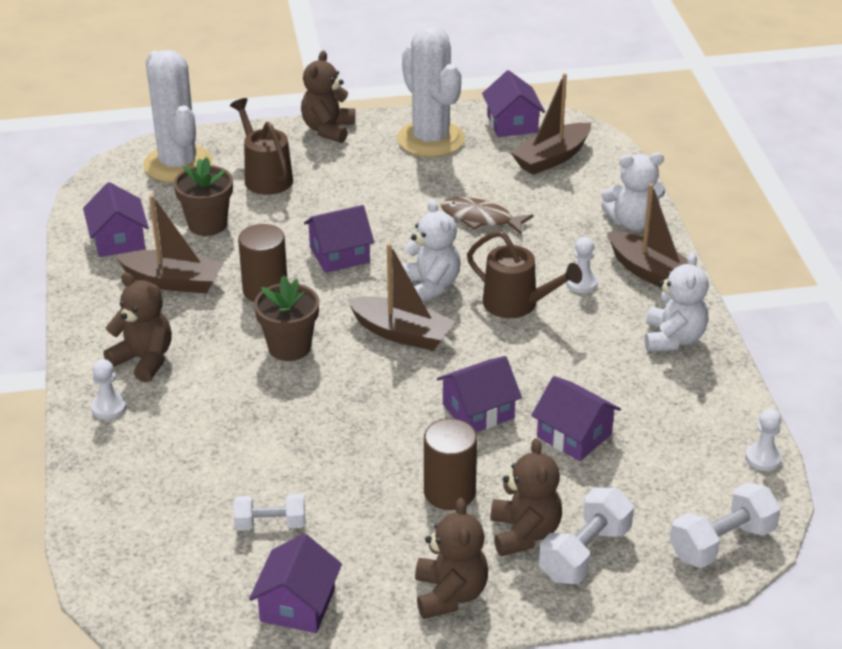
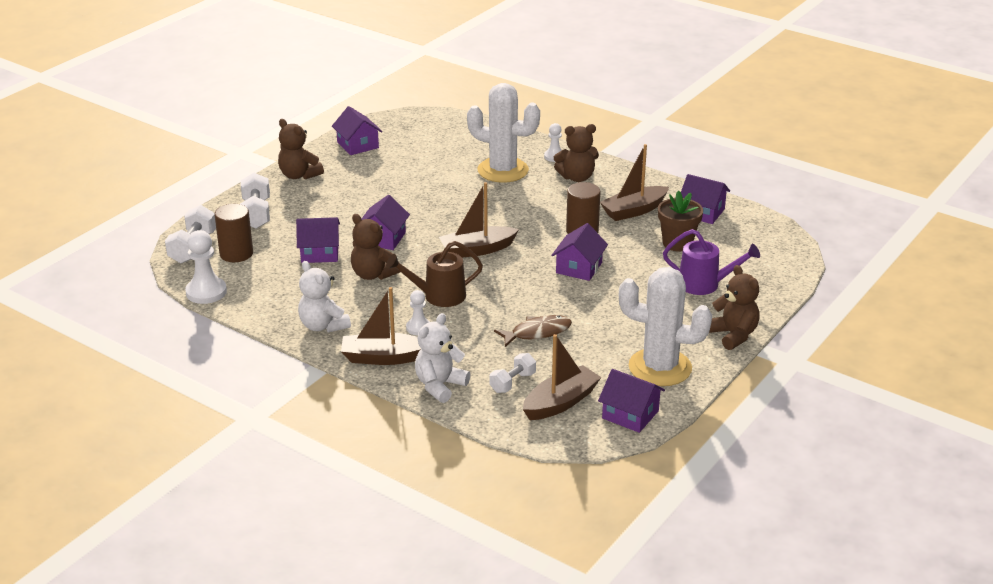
camera: 135 degrees right, 5 degrees down
white cactus [143,50,213,183] -> white cactus moved to [467,83,540,183]
brown watering can [230,98,293,195] -> purple watering can [663,229,760,295]
white dumbbell [234,494,305,531] -> white dumbbell moved to [490,353,536,393]
brown flower pot [254,275,319,361] -> none
white teddy bear [402,200,460,303] -> none
brown cylinder [424,419,477,510] -> brown cylinder moved to [214,204,253,262]
brown teddy bear [490,438,562,556] -> brown teddy bear moved to [351,214,400,280]
brown boat [510,73,591,175] -> brown boat turned 45 degrees clockwise [523,334,601,420]
white pawn [745,409,782,471] -> white pawn [185,230,227,304], size x1.66

